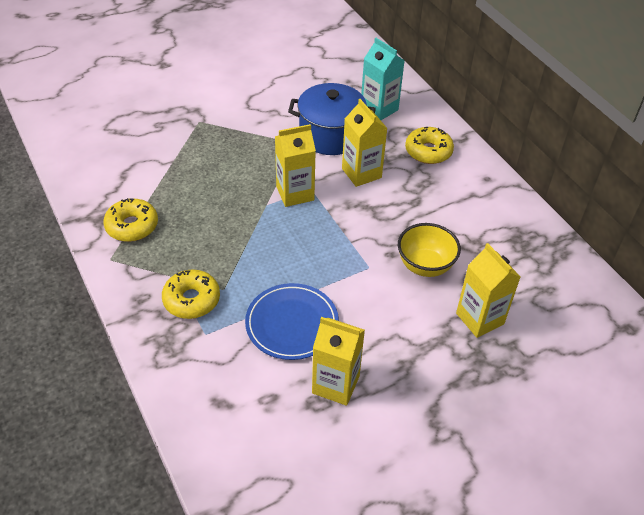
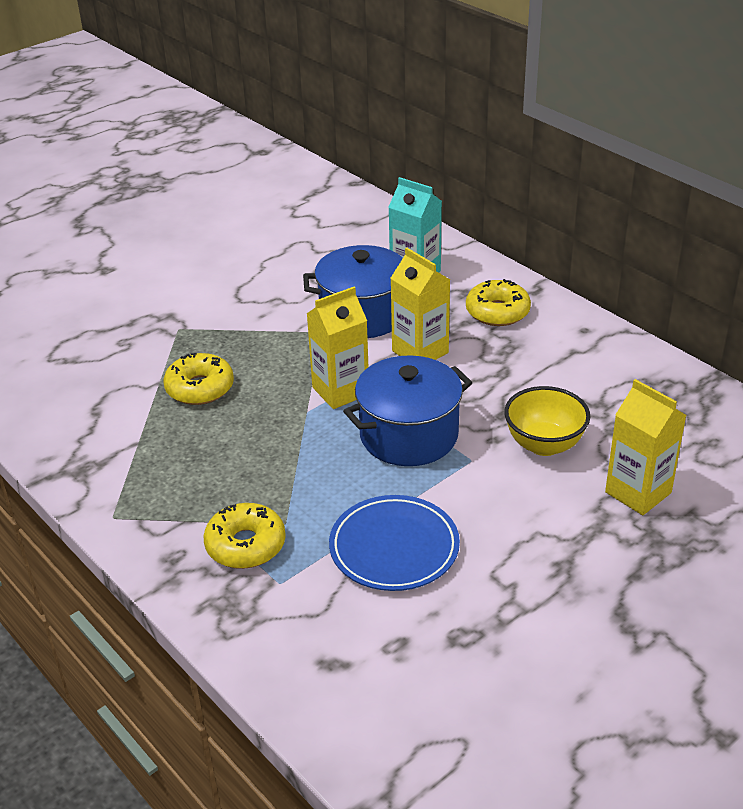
camera: 10 degrees left, 10 degrees down
yellow donut [103,198,158,242] -> yellow donut moved to [163,353,234,405]
yellow carton [312,317,365,406] -> none
none -> blue pot [343,355,472,466]

